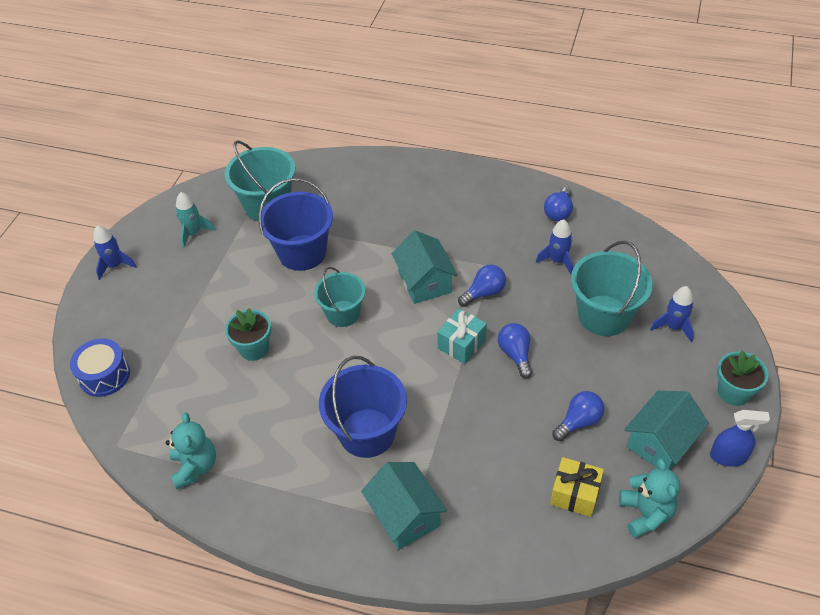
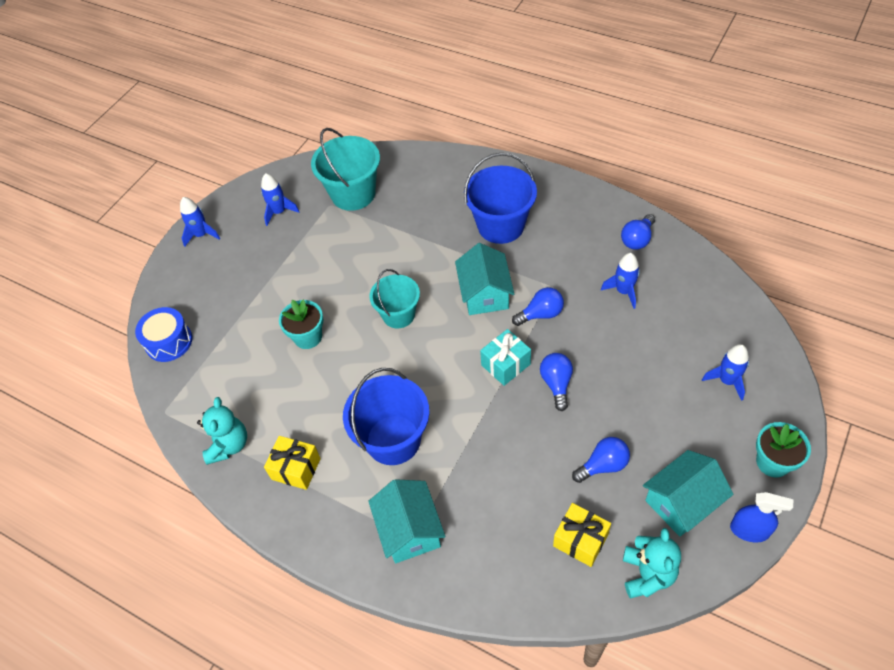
camera: 15 degrees right, 5 degrees up
turquoise rocket [176,192,215,248] -> blue rocket [261,173,300,226]
blue bucket [258,178,333,271] -> blue bucket moved to [464,153,537,244]
turquoise bucket [571,241,653,336] -> none
none -> yellow gift [264,436,321,490]

